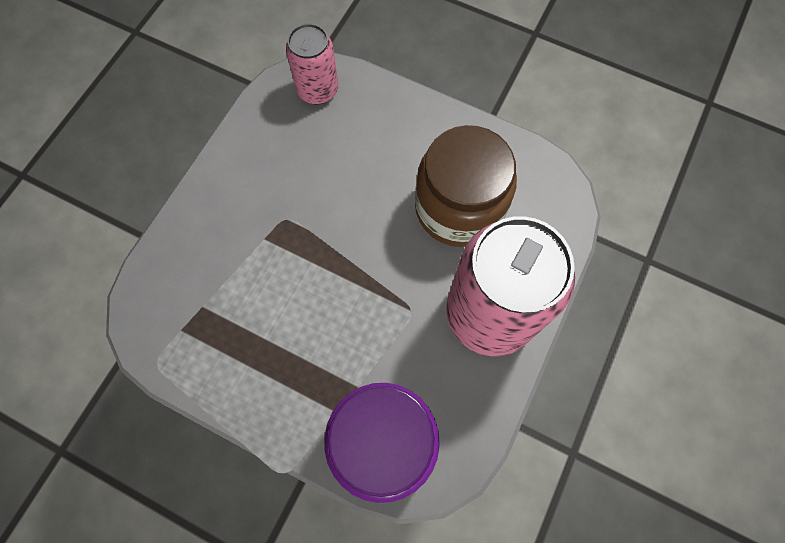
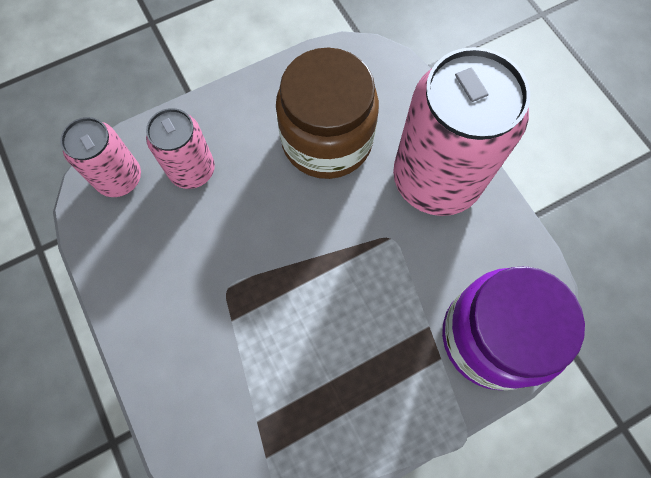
camera: 55 degrees left, 0 degrees up
none -> pink can [146,108,215,189]

